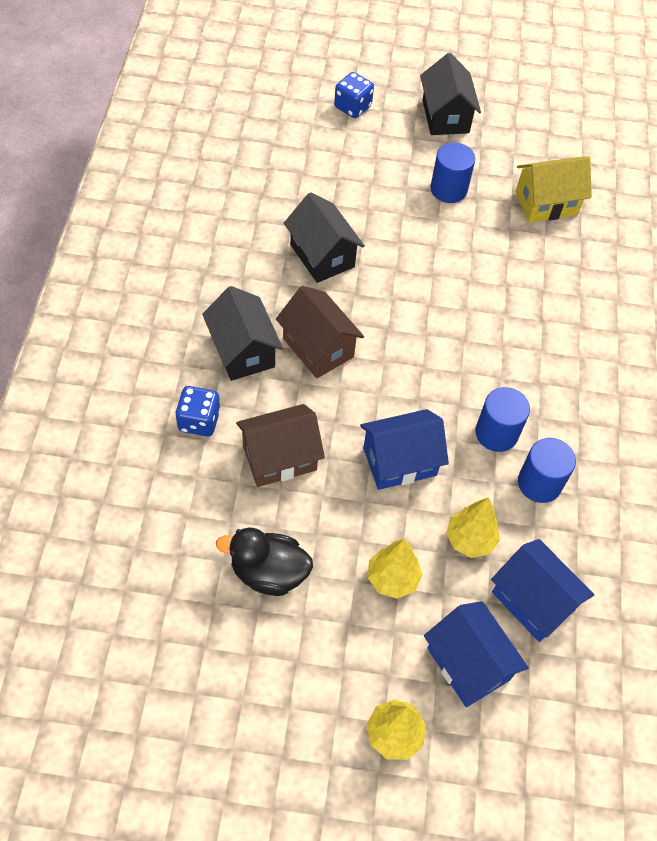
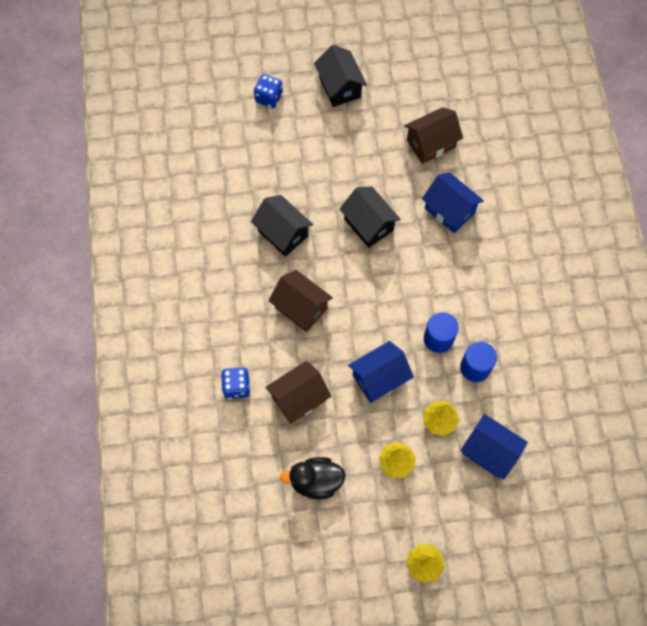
camera: 10 degrees left, 10 degrees up
black house [202,286,283,381] -> black house moved to [339,186,401,248]
blue house [424,601,529,707] -> blue house moved to [422,172,484,233]
blue cylinder [430,143,475,203] -> none
yellow house [515,156,592,223] -> brown house [404,107,463,164]

